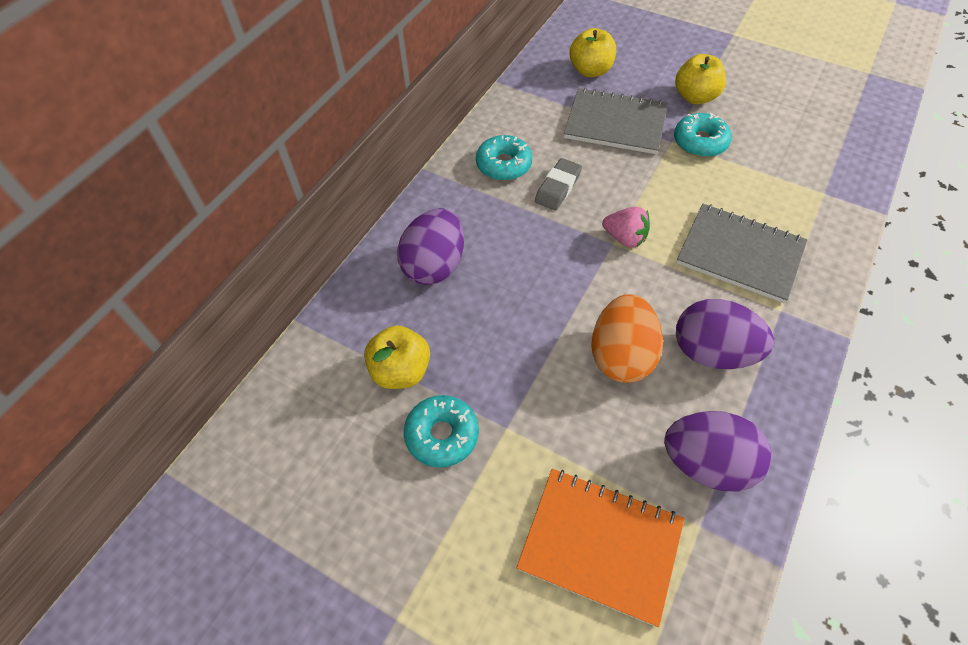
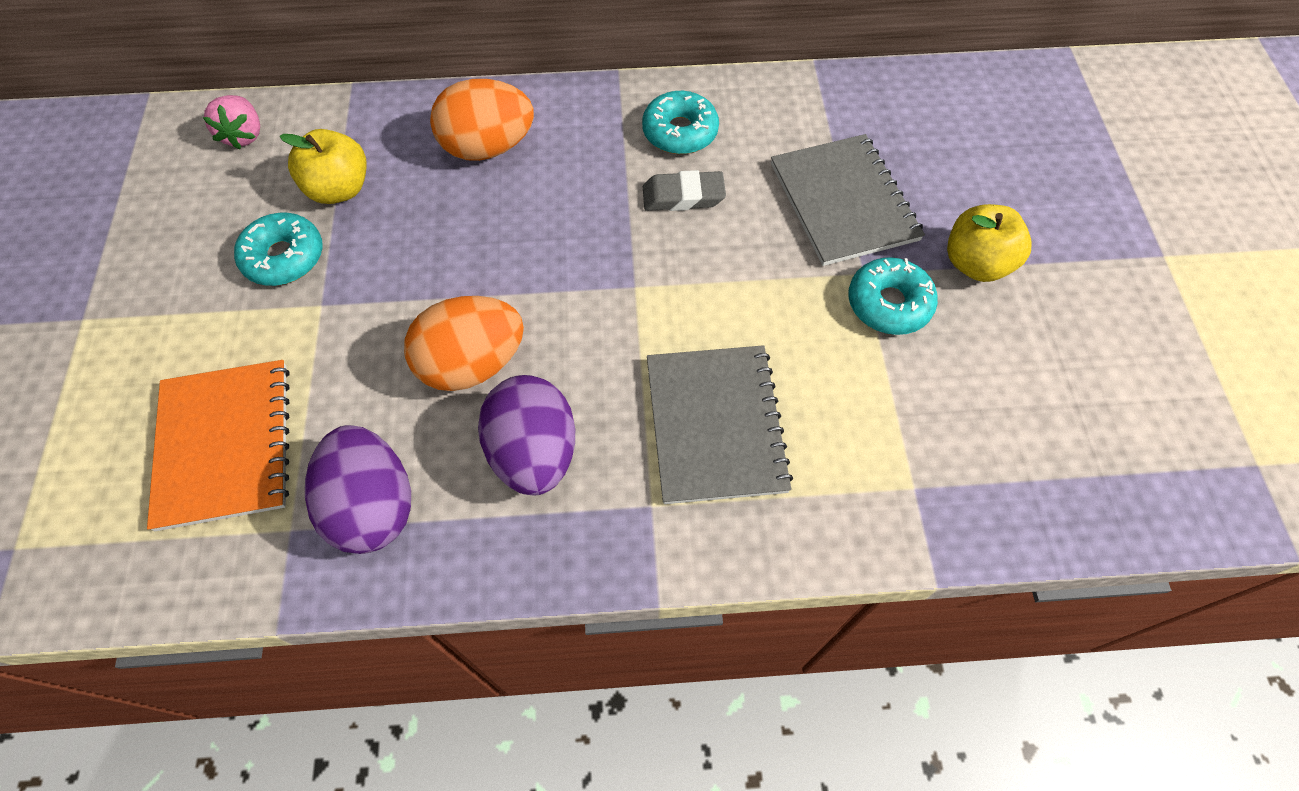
camera: 55 degrees right, 5 degrees up
purple egg [397,208,464,285] -> orange egg [430,79,534,161]
yellow apple [569,28,616,77] -> none
pink strawberry [602,207,650,247] -> pink strawberry moved to [203,95,260,150]

